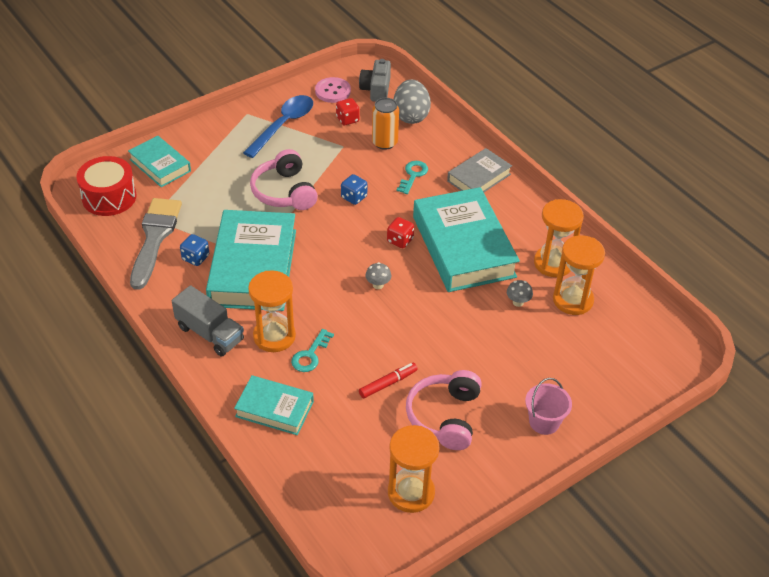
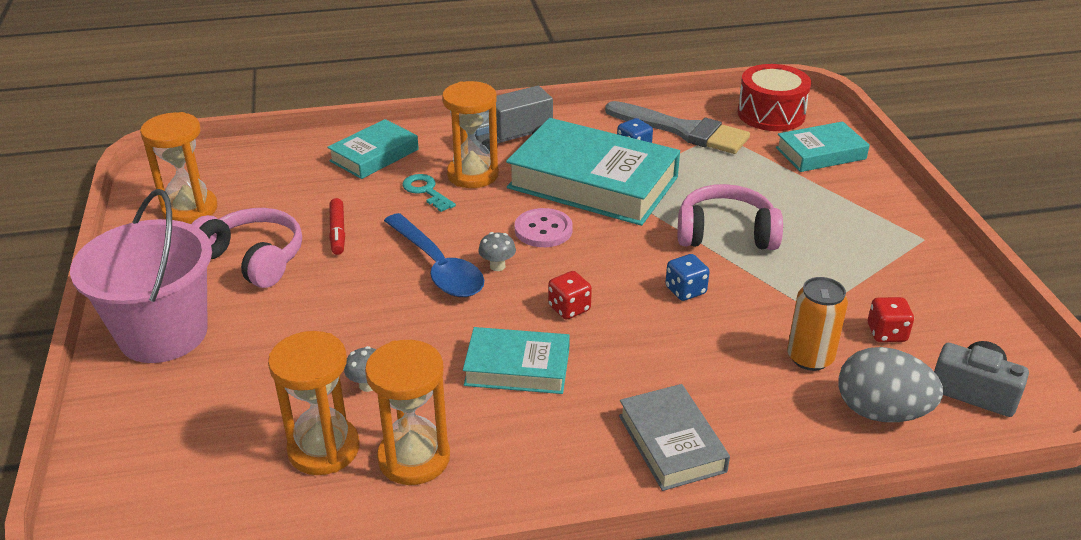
camera: 115 degrees right, 10 degrees down
blue spoon [243,95,313,158] -> blue spoon moved to [384,213,484,297]
pink button [315,77,351,103] -> pink button moved to [515,208,573,247]
turquoise key [397,161,428,194] -> none
turquoise book [413,187,520,292] -> turquoise book [463,327,570,394], size x0.54
pink bucket [525,378,572,435] -> pink bucket [70,189,212,363], size x2.00

